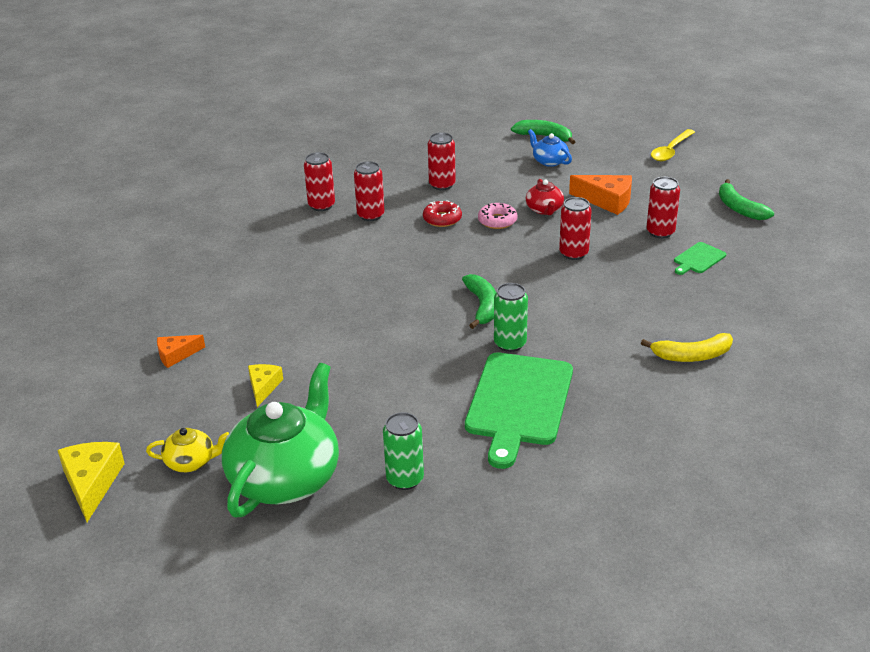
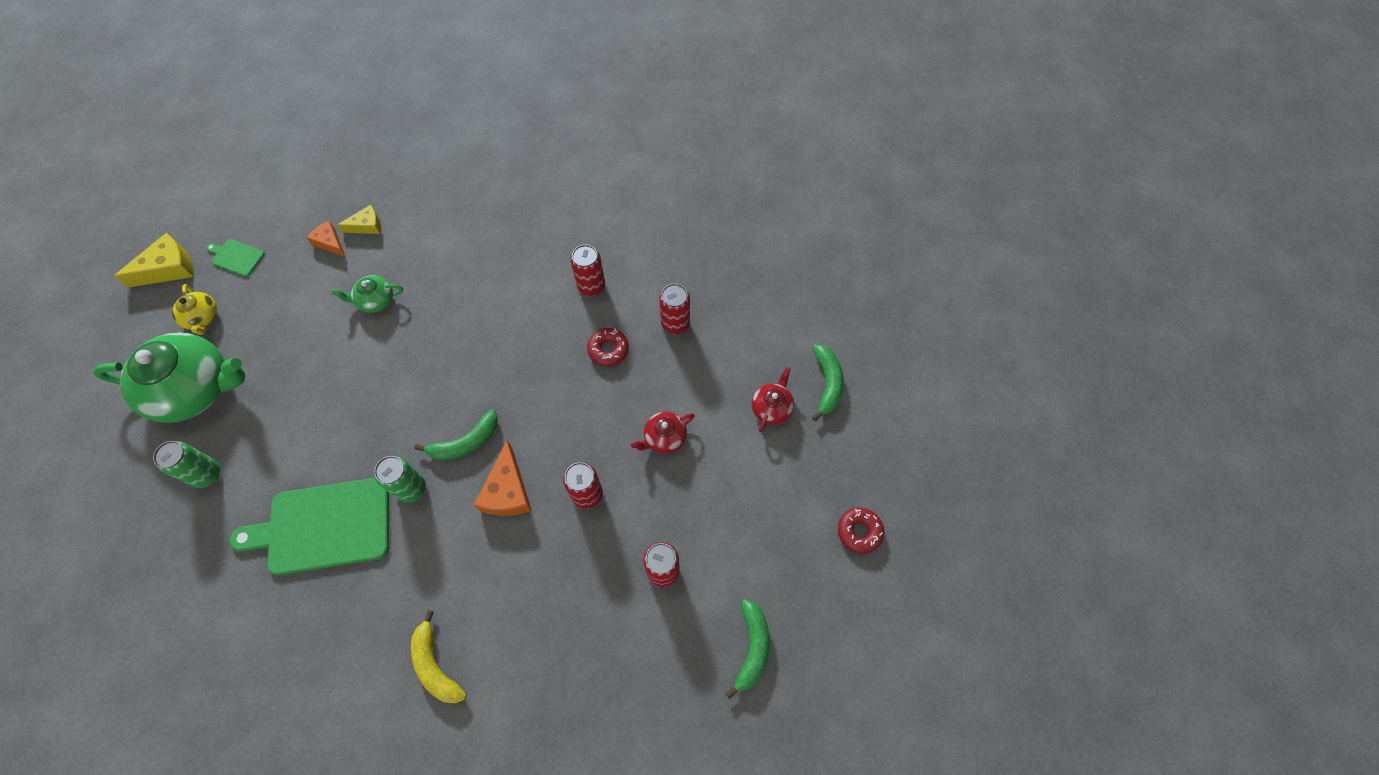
camera: 65 degrees right, 30 degrees up
yellow cheese [248,364,283,407] -> yellow cheese moved to [337,205,381,234]
red can [304,152,335,211] -> none
pink donut [478,203,517,229] -> none
blue teapot [528,129,572,167] -> red teapot [752,367,794,432]
orange cheese [569,175,632,215] -> orange cheese moved to [474,441,532,516]
yellow spoon [651,129,695,161] -> red donut [838,508,884,554]
green cutting board [674,242,726,275] -> green cutting board moved to [206,239,265,277]
green banana [719,179,774,220] -> green banana turned 150 degrees clockwise [725,599,770,699]
none -> green teapot [331,275,403,313]

